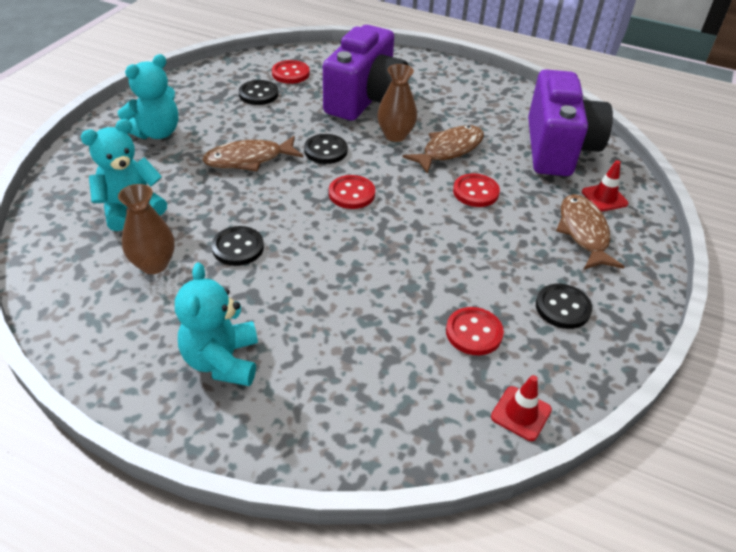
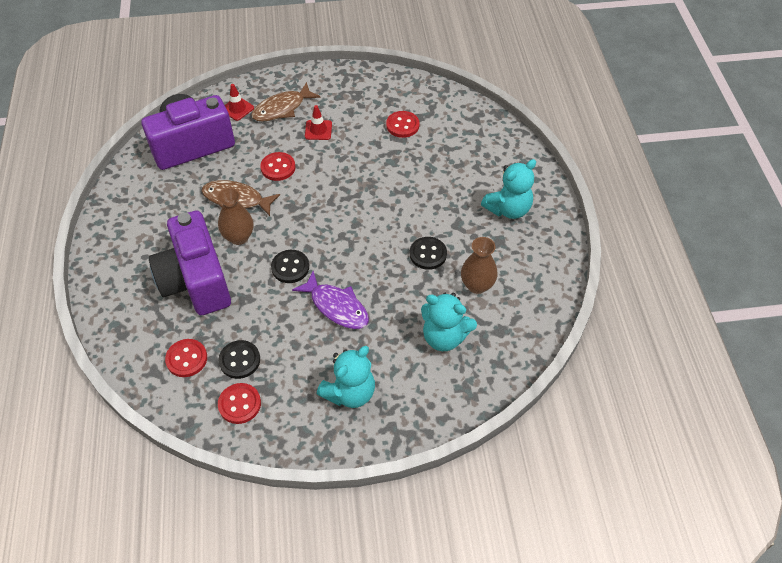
camera: 120 degrees left, 10 degrees up
turquoise teddy bear [118,54,178,139] -> turquoise teddy bear turned 120 degrees clockwise [317,346,375,408]
brown fish [202,136,303,171] -> purple fish [292,271,369,329]
purple camera [323,25,409,121] -> purple camera turned 105 degrees counterclockwise [149,211,231,315]
red button [329,175,375,209] -> red button moved to [218,383,261,424]
red traffic cone [491,375,552,441] -> red traffic cone moved to [305,105,332,140]
black button [536,284,592,329] -> none

